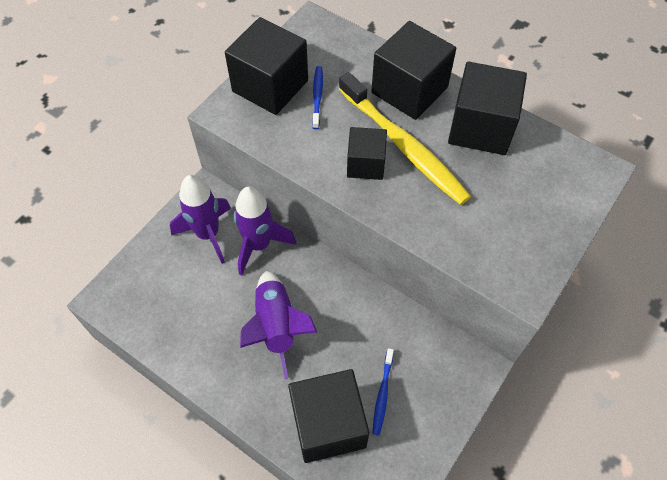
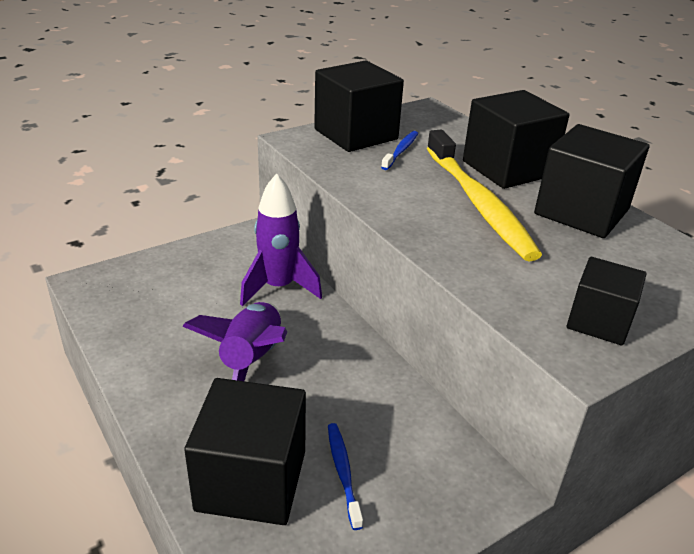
camera: 20 degrees right, 25 degrees down
purple rocket [170,175,231,264] -> none
black cube [347,127,387,180] -> black cube moved to [567,257,647,345]
blue toothbrush [373,348,394,435] -> blue toothbrush turned 135 degrees clockwise [328,423,363,530]

